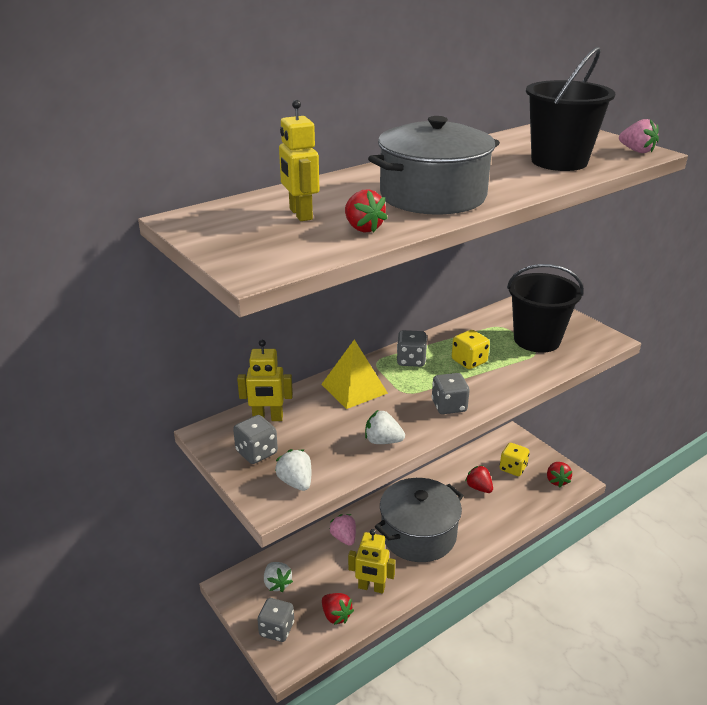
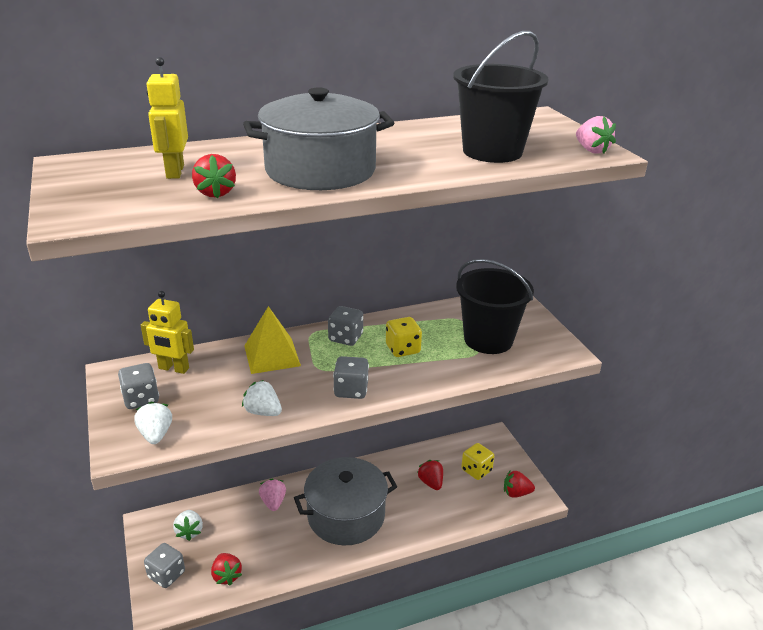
camera: 15 degrees right, 0 degrees up
yellow robot [348,529,396,594] -> none
red strawberry [547,462,572,487] -> red strawberry turned 75 degrees clockwise [504,471,535,498]

